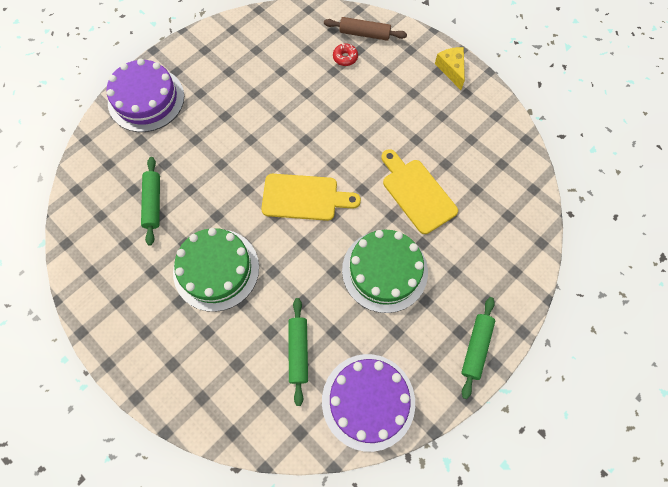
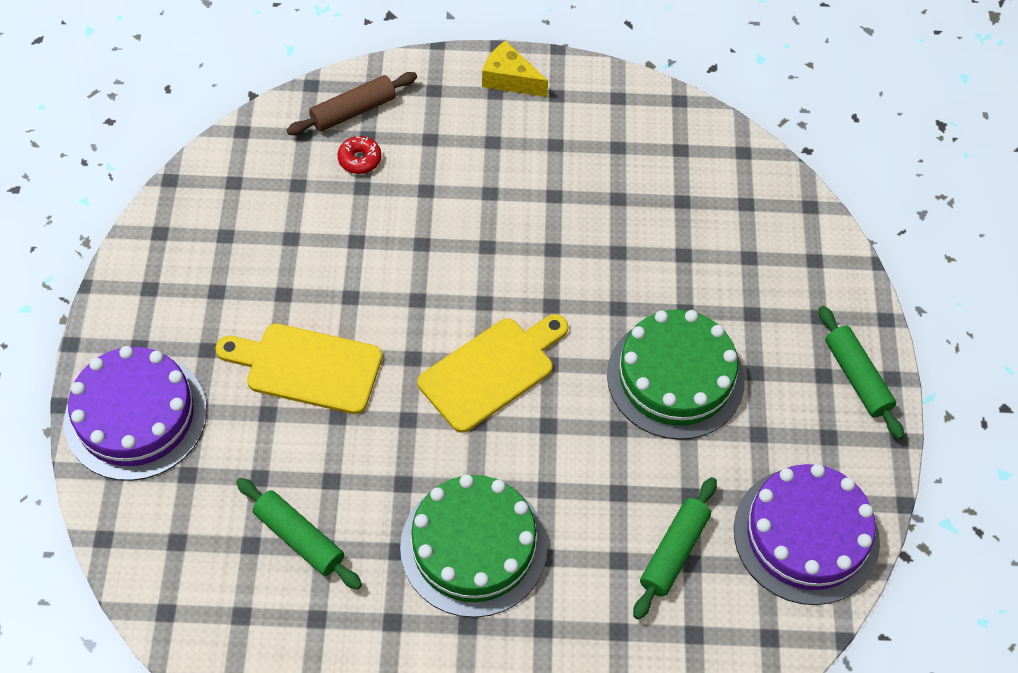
camera: 45 degrees left, 10 degrees down
green rolling pin [288,298,308,406] -> green rolling pin turned 75 degrees clockwise [633,477,717,620]
yellow cutting board [381,149,458,234] -> yellow cutting board moved to [215,324,382,414]

